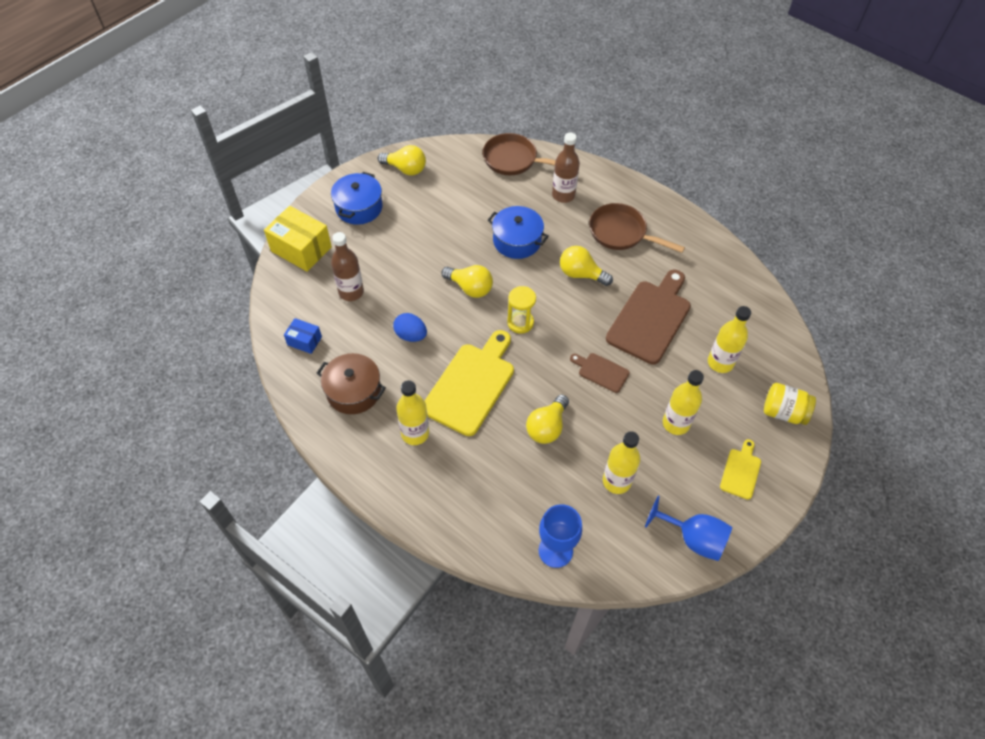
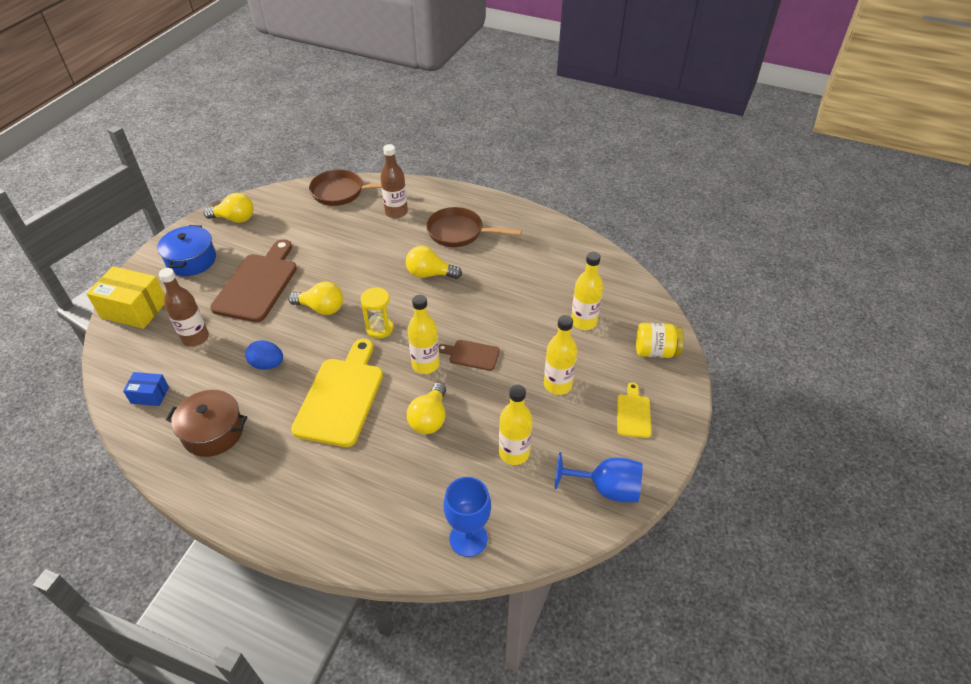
camera: 15 degrees left, 10 degrees down
yellow bottle [396,380,429,445] -> yellow bottle moved to [408,295,440,374]
blue pot [487,206,549,259] -> none
brown cutting board [606,270,691,365] -> brown cutting board moved to [210,239,297,322]

